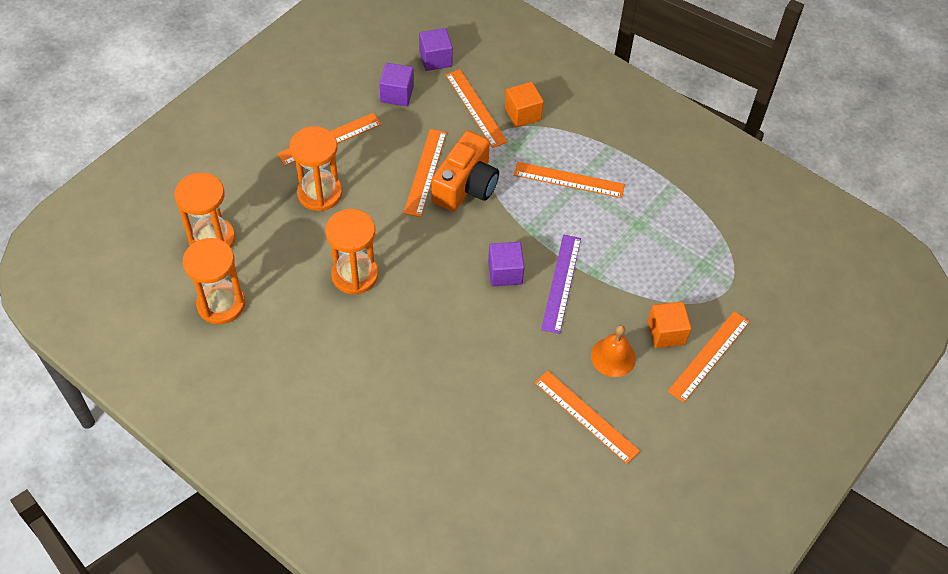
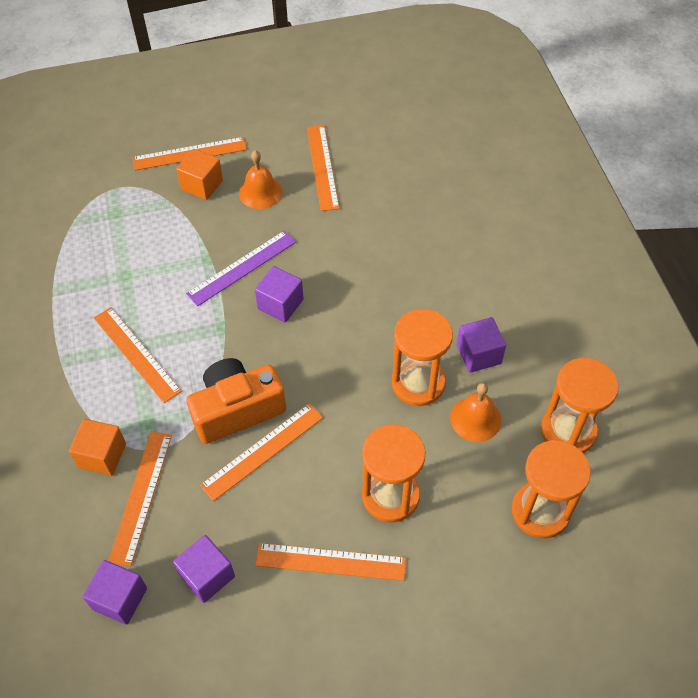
camera: 140 degrees left, 0 degrees up
none -> orange bell [450,383,502,442]
none -> purple cube [457,317,506,373]

